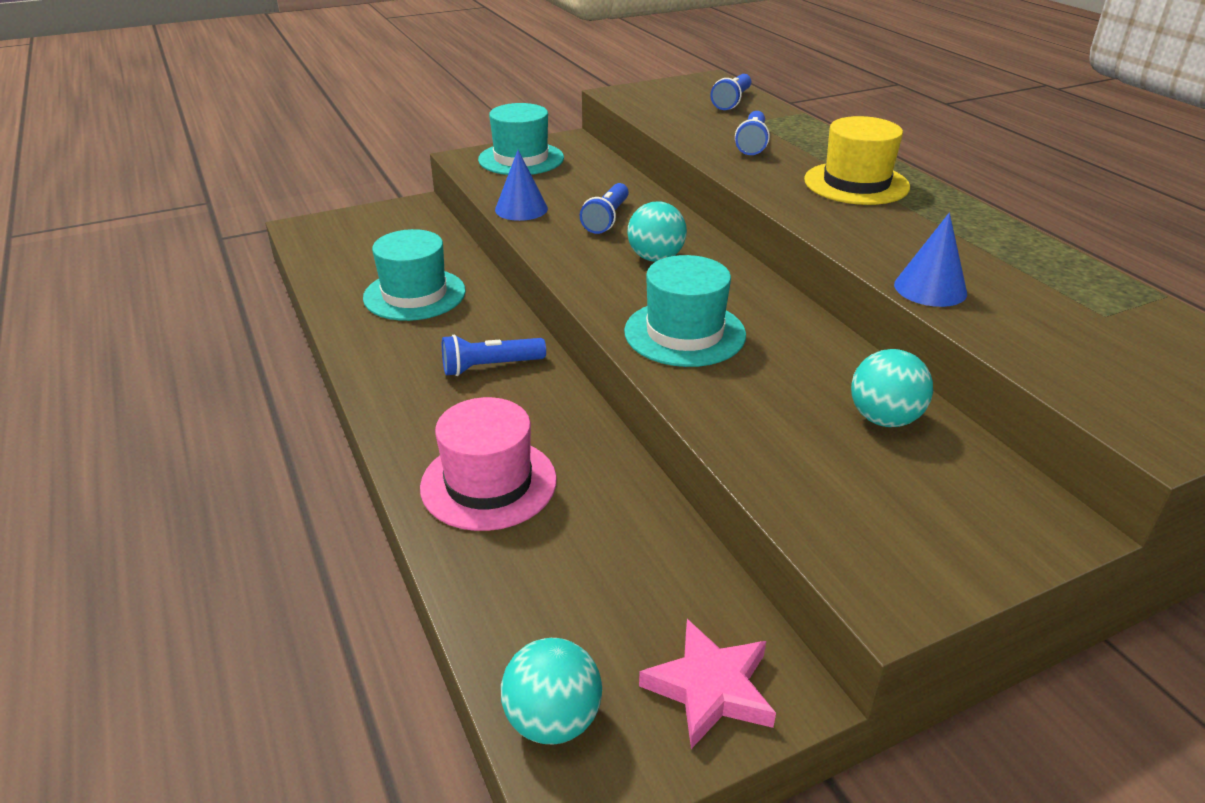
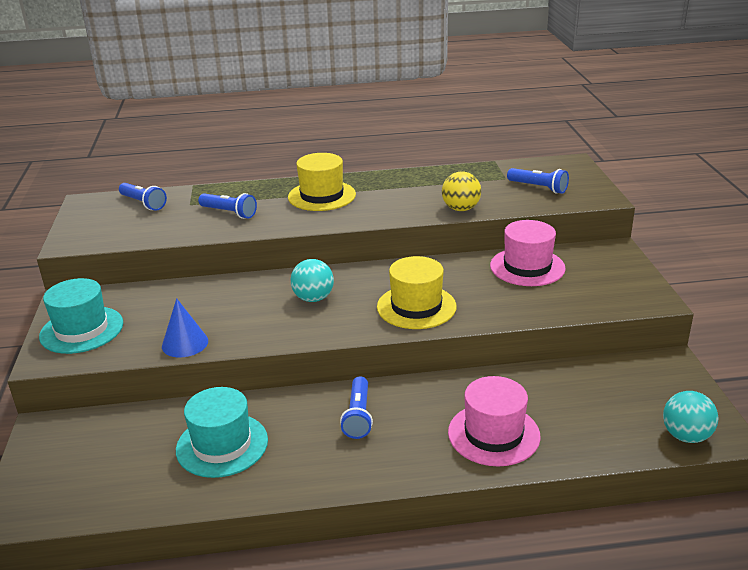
camera: 70 degrees left, 5 degrees down
blue flashlight [580,183,629,234] -> blue flashlight moved to [507,168,569,194]
turquoise hat [624,255,746,367] -> yellow hat [377,256,456,329]
pink star [639,619,776,749] -> none
turquoise ball [851,349,933,427] -> pink hat [490,220,566,286]
blue cone [894,213,967,307] -> yellow ball [442,171,481,211]

